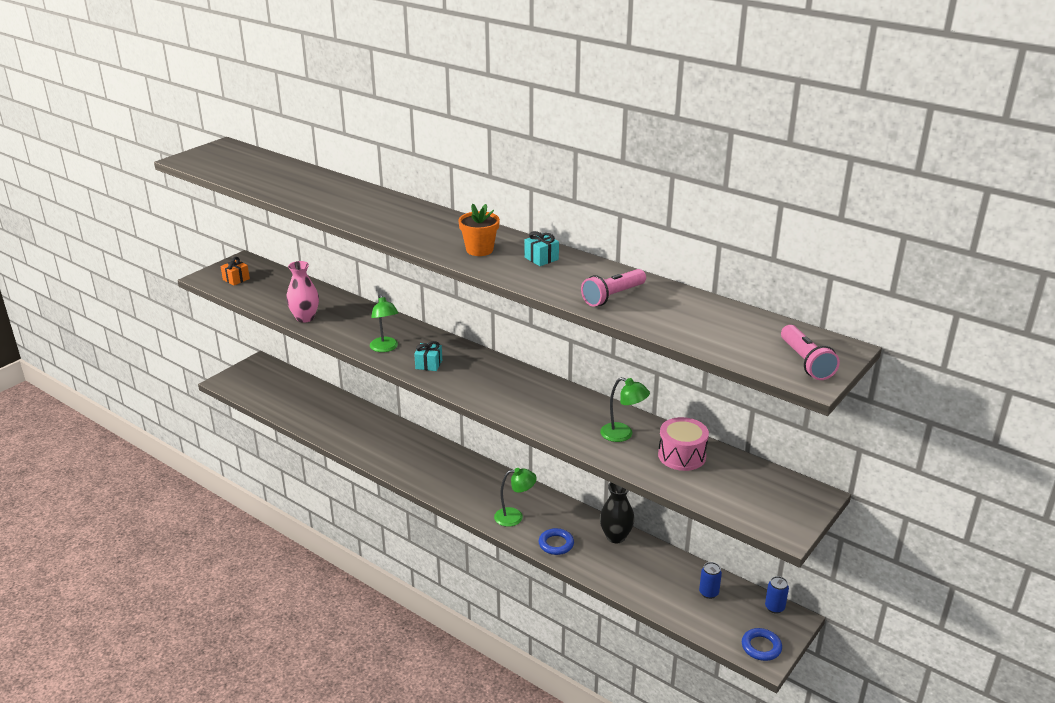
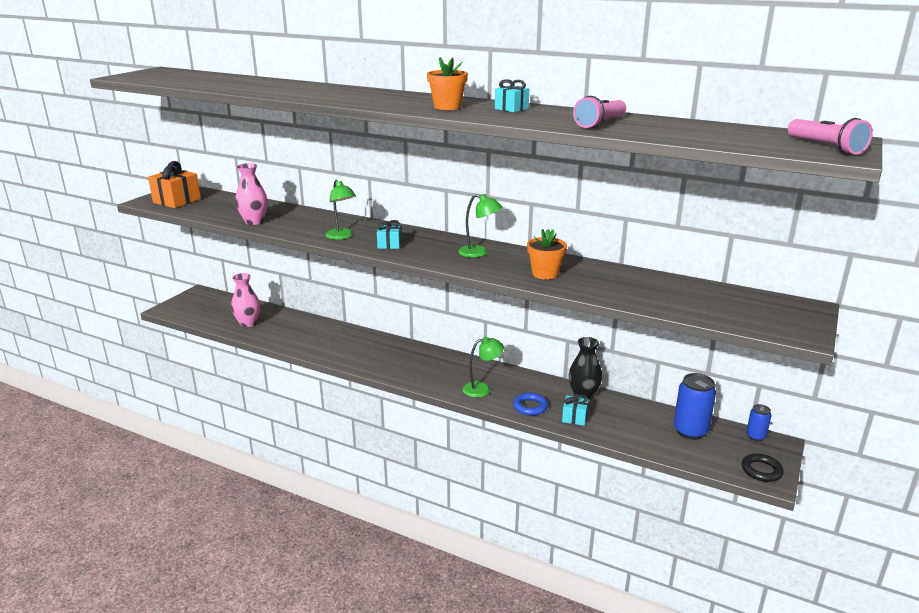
camera: 10 degrees left, 5 degrees down
orange gift [221,257,250,285] -> orange gift [148,161,201,208], size x1.78
green lamp [600,377,650,442] -> green lamp moved to [458,194,502,258]
pink drum [658,417,709,471] -> none
blue can [699,562,722,599] -> blue can [673,373,716,440], size x1.80
blue ring [742,628,782,661] -> black ring [742,453,784,482]
none -> pink vase [231,273,260,327]
none -> orange flower pot [527,229,567,280]
none -> turquoise gift [562,395,589,426]

